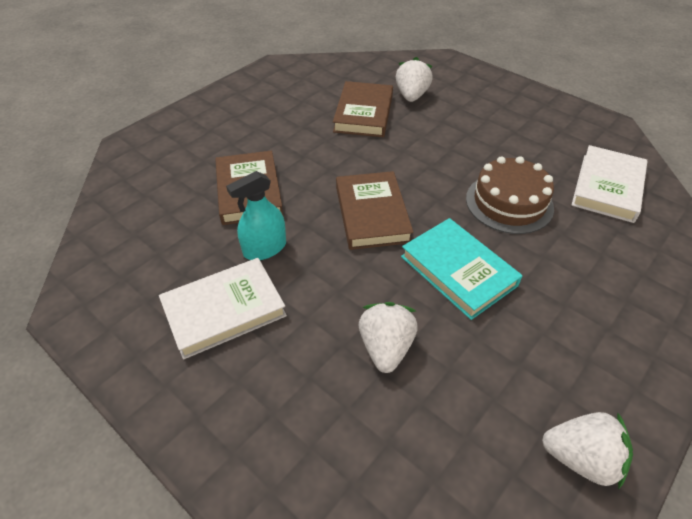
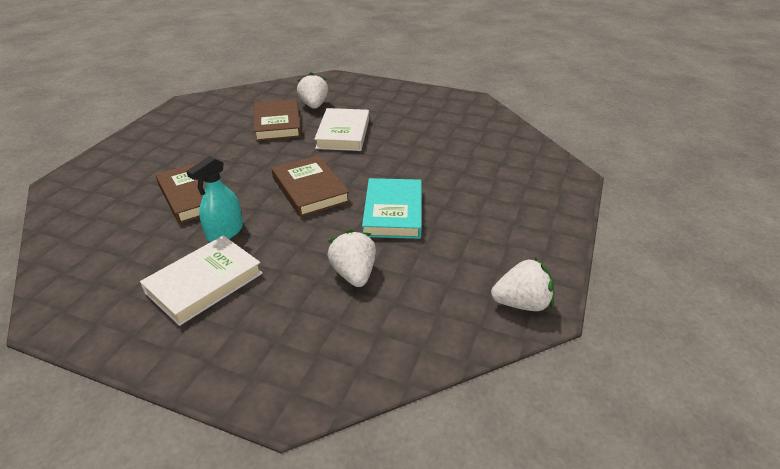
camera: 20 degrees left, 10 degrees down
turquoise book [401,218,523,320] -> turquoise book turned 60 degrees clockwise [362,178,422,239]
brown cake [466,156,554,234] -> none
white book [572,145,647,223] -> white book moved to [314,108,369,151]

